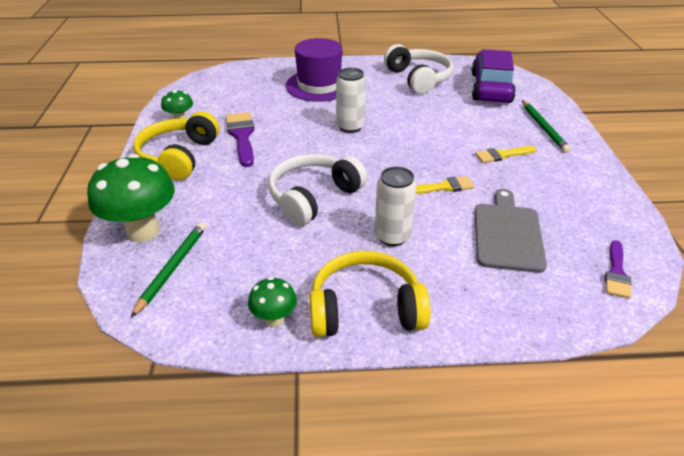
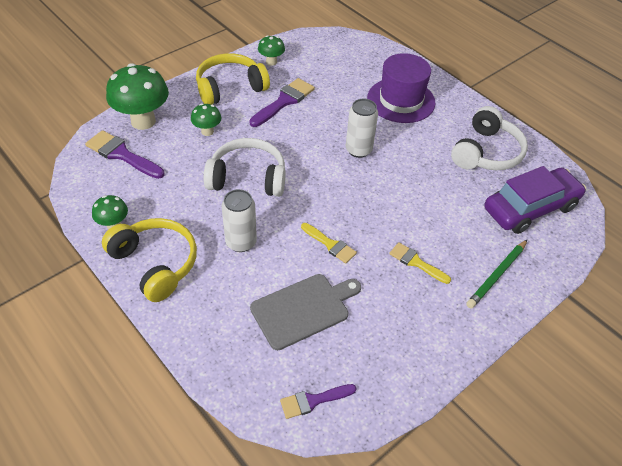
camera: 50 degrees right, 10 degrees up
green pencil [131,222,206,318] -> purple brush [85,130,164,179]
none -> green mushroom [191,103,221,136]

